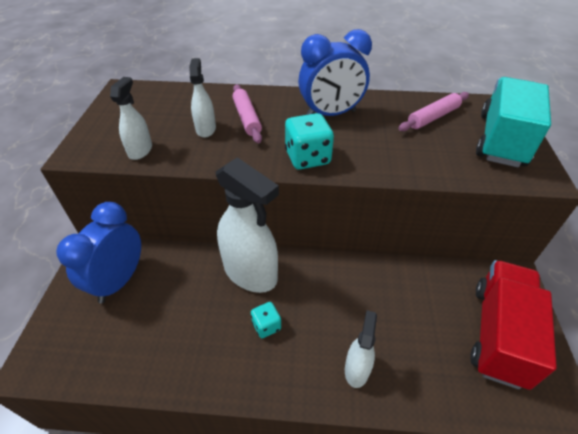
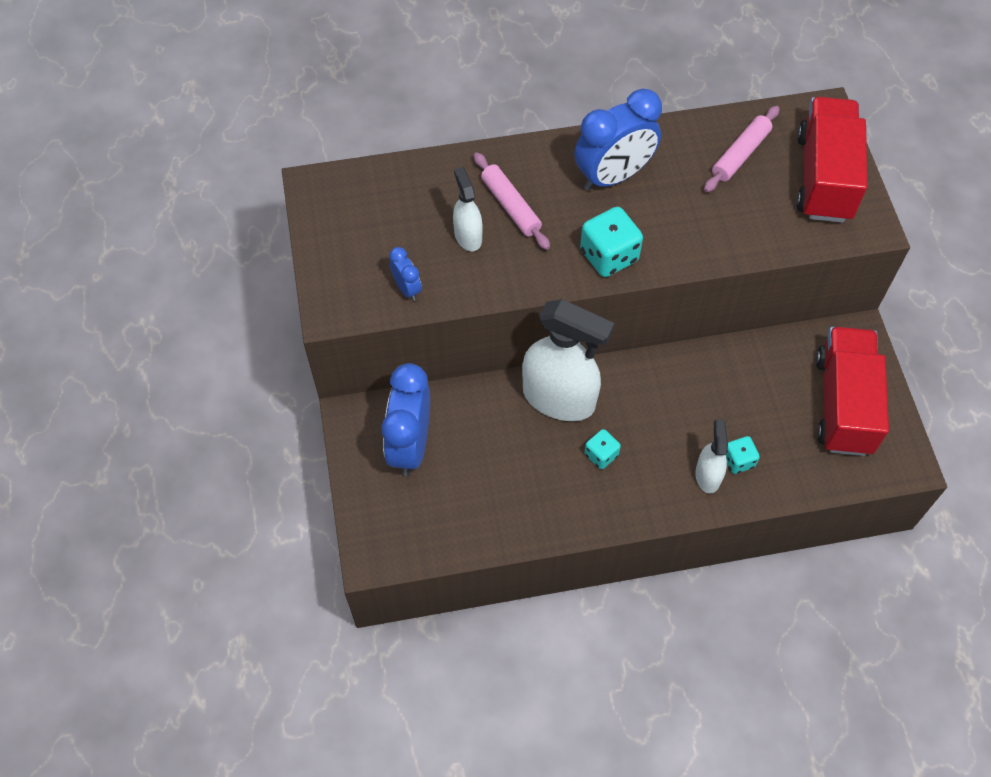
camera: 15 degrees left, 15 degrees up
white spray bottle [110,77,152,160] -> blue clock [389,247,422,301]
turquoise truck [476,77,551,167] -> red truck [796,97,867,223]
none -> turquoise dice [726,436,760,474]

